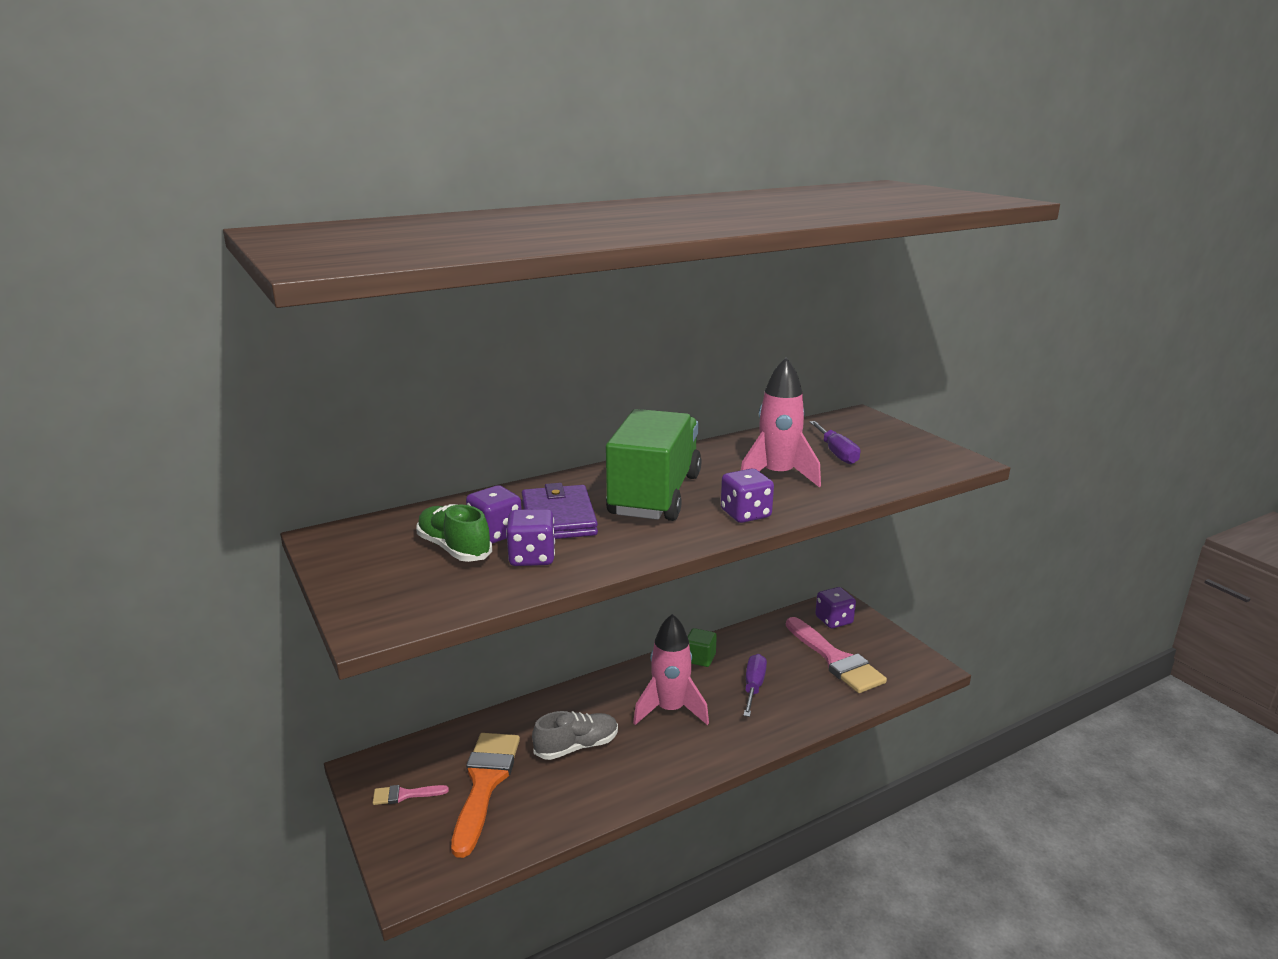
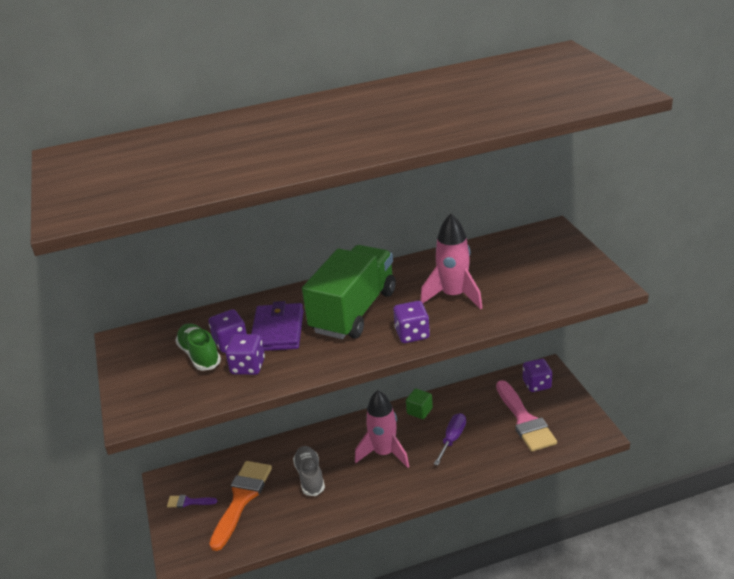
camera: 15 degrees right, 10 degrees up
pink brush [373,785,449,805] -> purple brush [167,495,217,508]
grey shoe [532,711,618,760] -> grey shoe turned 90 degrees counterclockwise [293,446,325,496]
purple screwdriver [809,421,860,464] -> none

